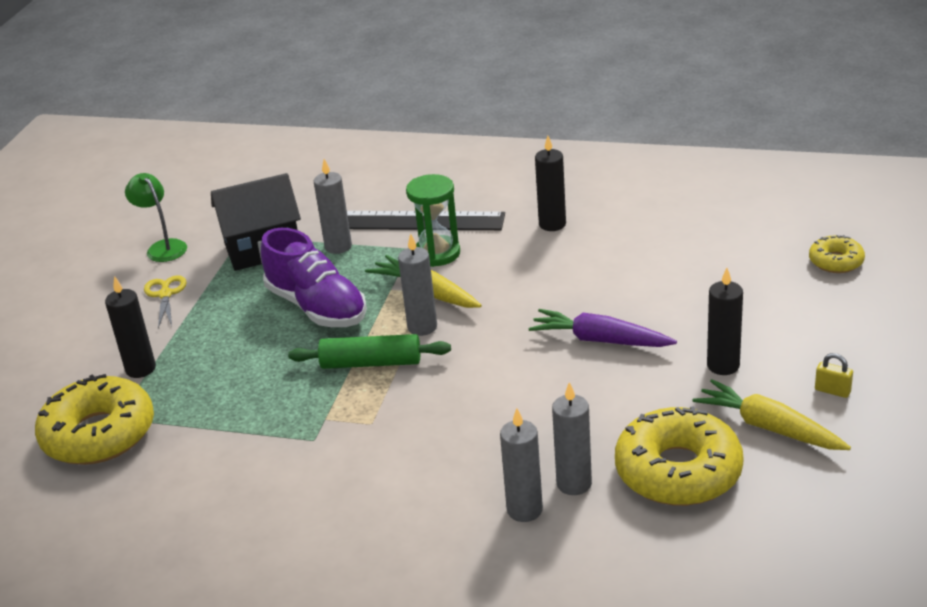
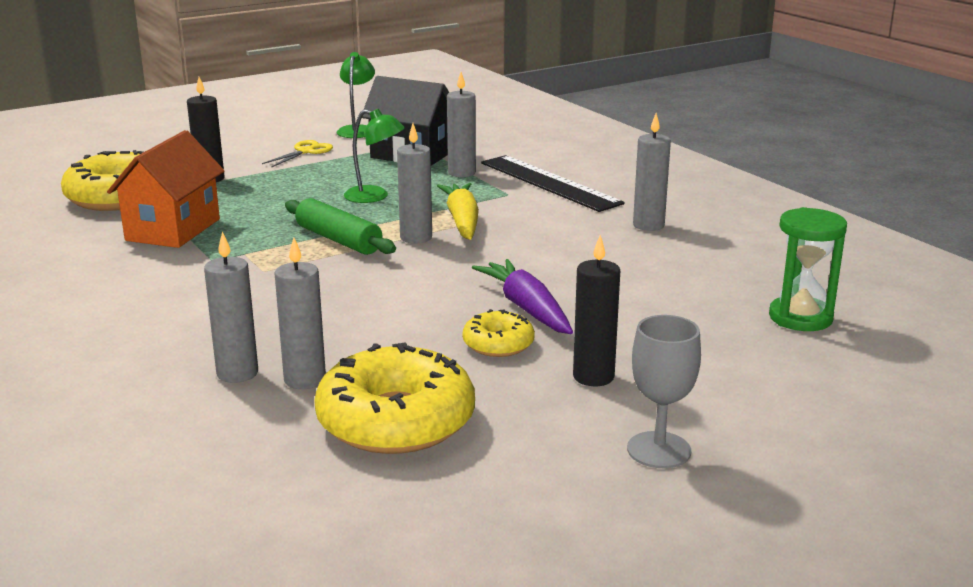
camera: 40 degrees right, 10 degrees down
purple shoe [261,228,367,327] -> green lamp [344,109,405,203]
green hourglass [406,174,460,267] -> green hourglass moved to [769,207,847,331]
black candle [535,136,566,231] -> grey candle [633,113,671,231]
yellow carrot [693,379,851,450] -> none
yellow donut [809,235,865,273] -> yellow donut moved to [463,309,535,357]
yellow padlock [815,353,853,398] -> grey goblet [627,315,701,468]
none -> orange house [107,130,224,248]

